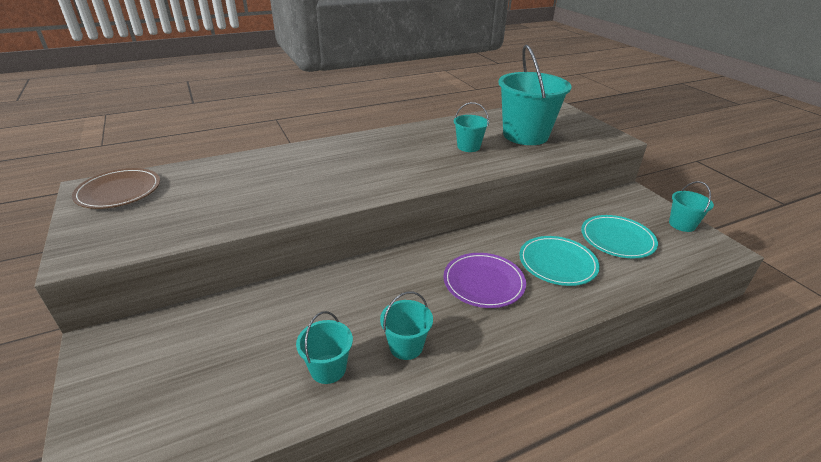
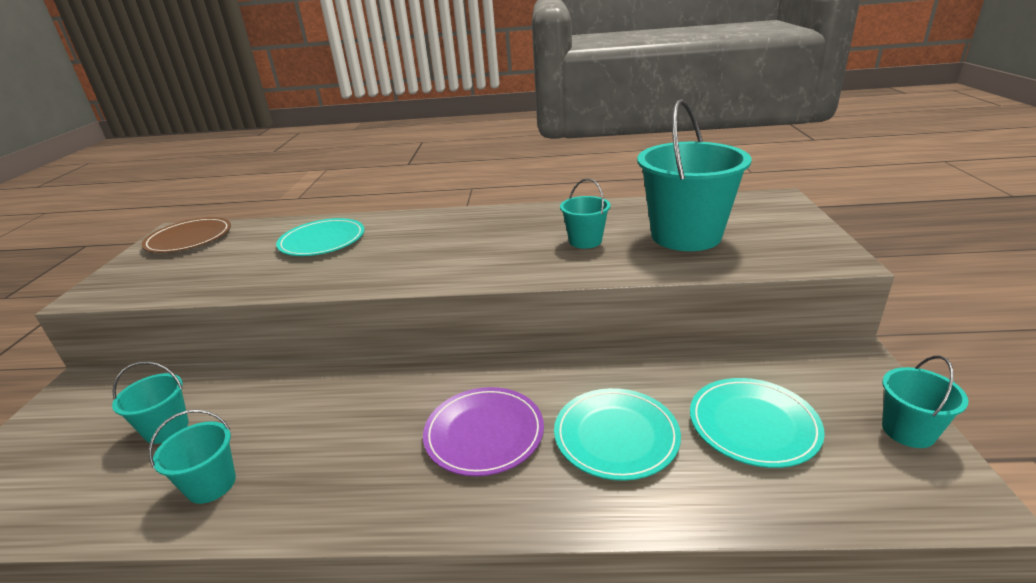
camera: 30 degrees right, 5 degrees down
turquoise bucket [380,291,433,360] -> turquoise bucket moved to [112,362,189,444]
none -> turquoise plate [276,218,364,256]

